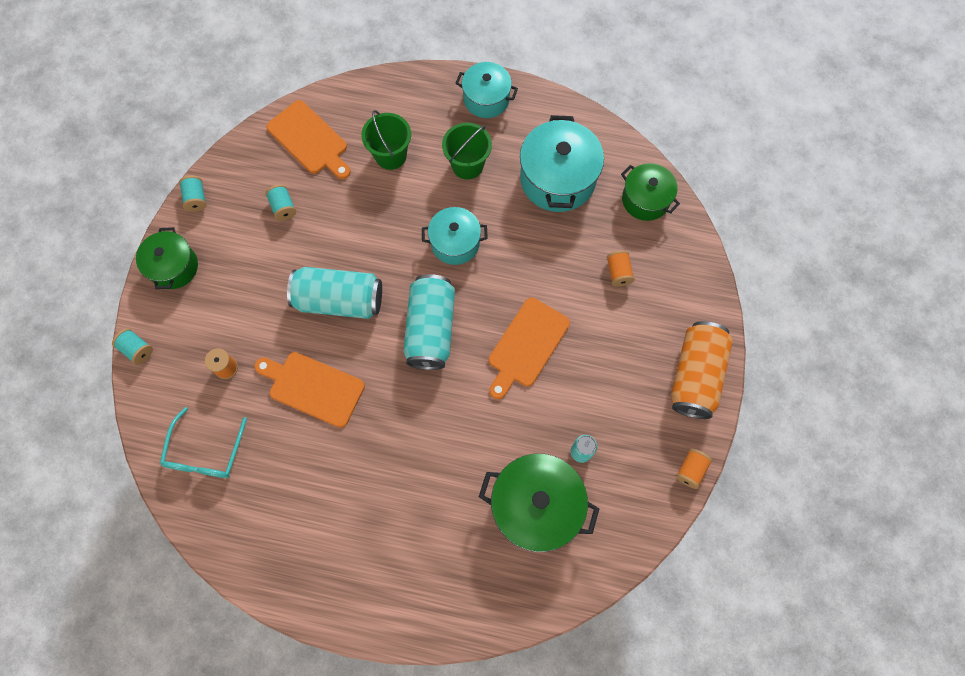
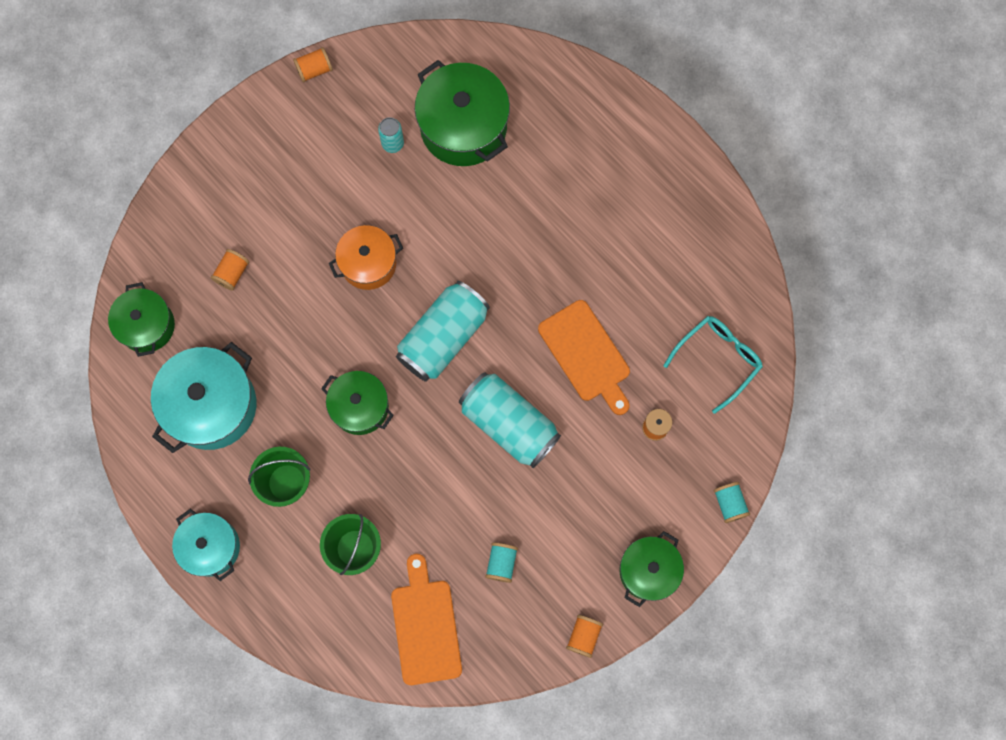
camera: 145 degrees left, 5 degrees up
turquoise spool [179,176,206,212] -> orange spool [566,615,603,658]
turquoise pot [422,207,488,265] -> green pot [321,371,394,435]
orange cutting board [489,297,570,399] -> orange pot [329,225,403,290]
orange can [671,321,733,419] -> none

